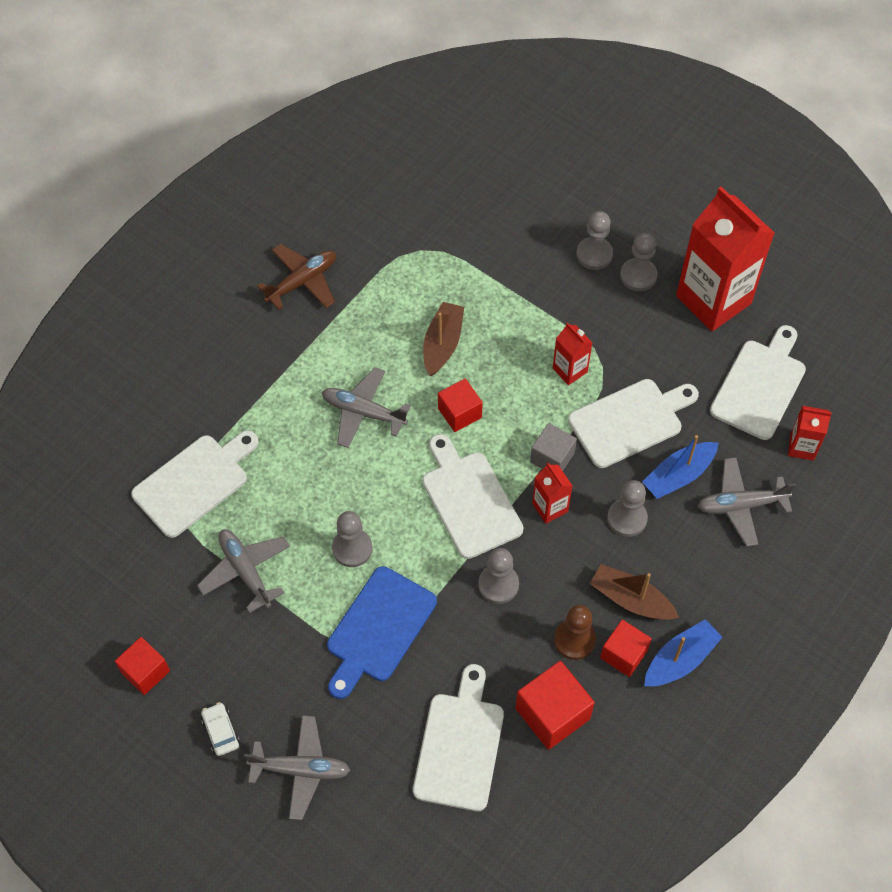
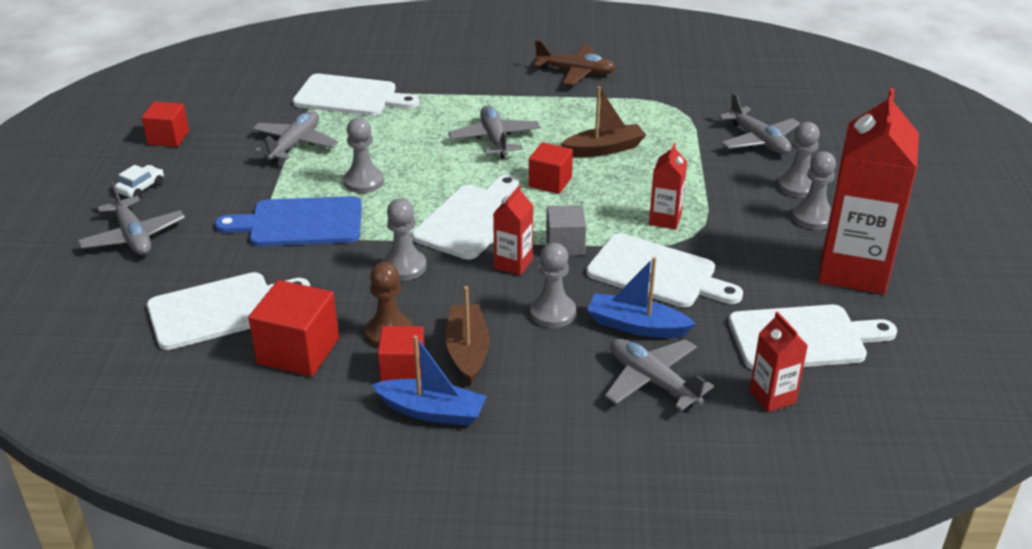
camera: 55 degrees right, 25 degrees down
none -> grey plane [719,93,800,154]

